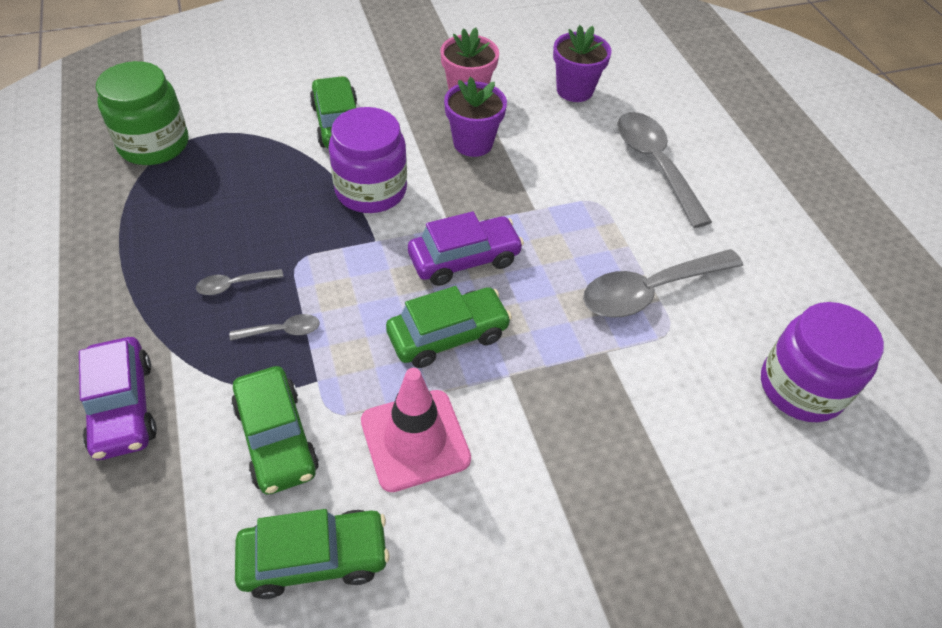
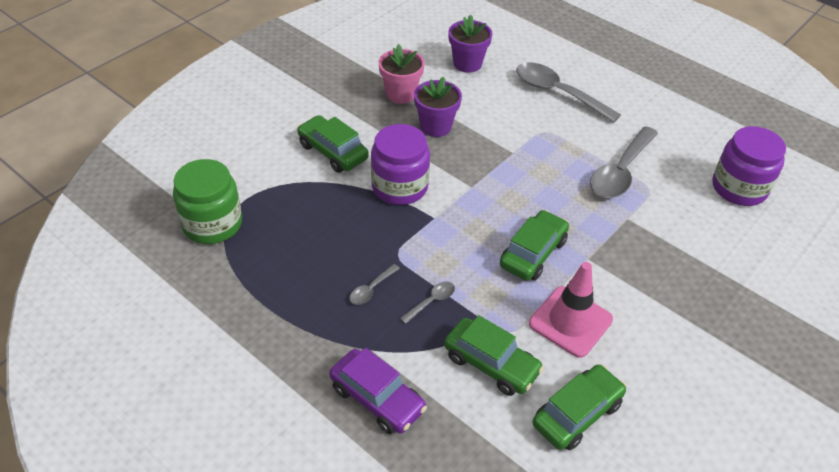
camera: 30 degrees left, 5 degrees down
purple car [408,211,524,286] -> none

